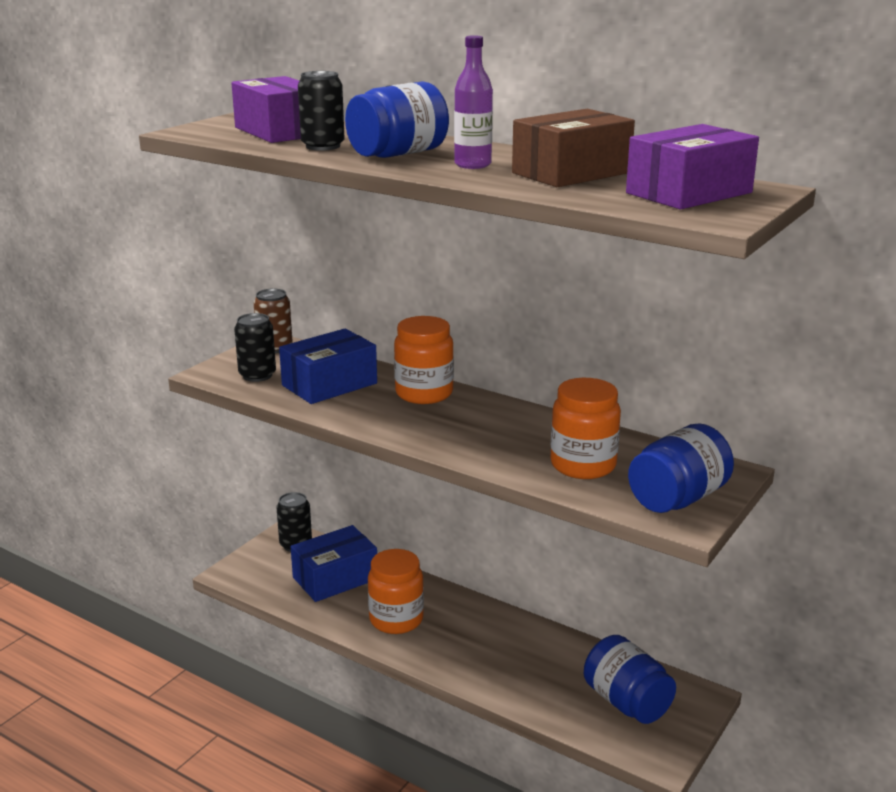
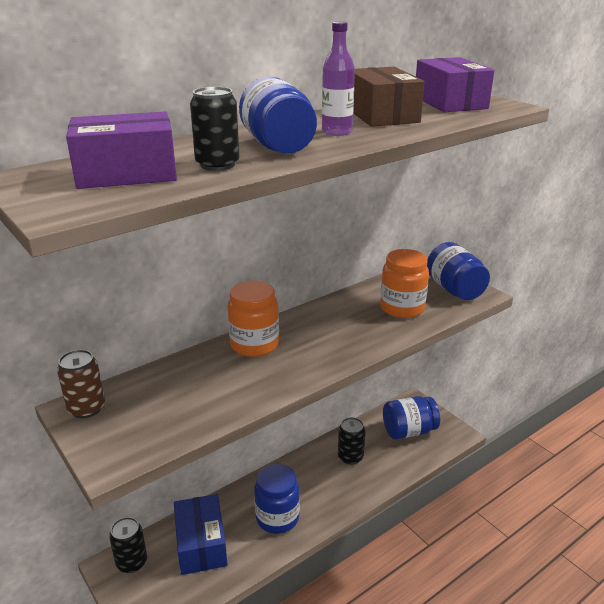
camera: 70 degrees left, 5 degrees up
black can [234,313,276,382] -> black can moved to [338,417,366,465]
blue box [279,329,377,404] -> none
orange jar [368,549,424,634] -> blue jar [254,464,300,534]

